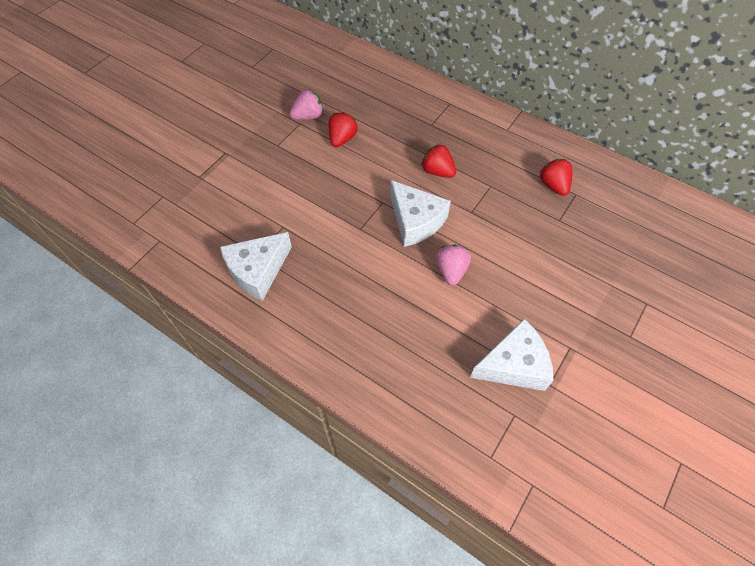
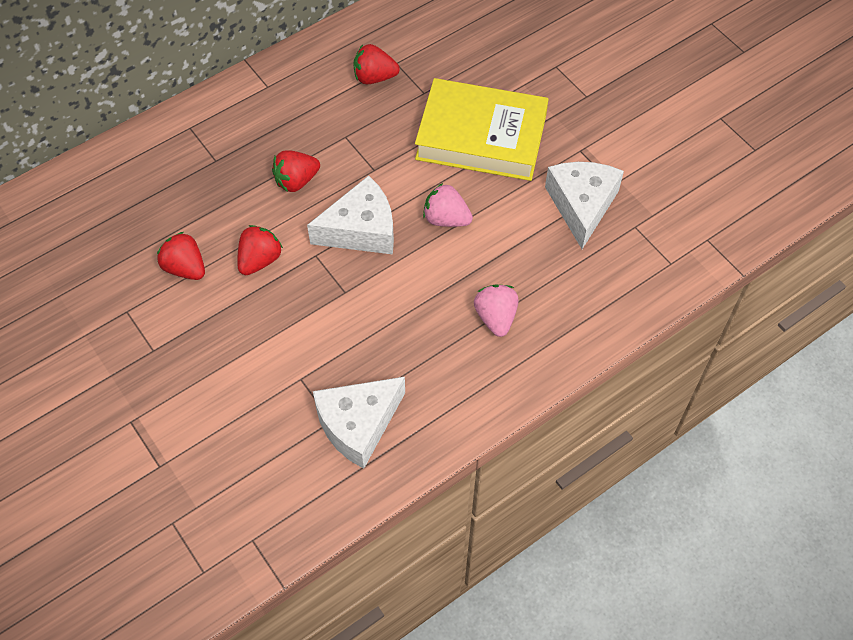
camera: 70 degrees left, 0 degrees up
white cheese [220,232,292,301] -> white cheese turned 75 degrees clockwise [313,377,405,469]
pink strawberry [289,89,323,120] -> pink strawberry moved to [474,284,519,337]
none -> red strawberry [237,225,283,275]
none -> yellow book [415,78,549,181]

